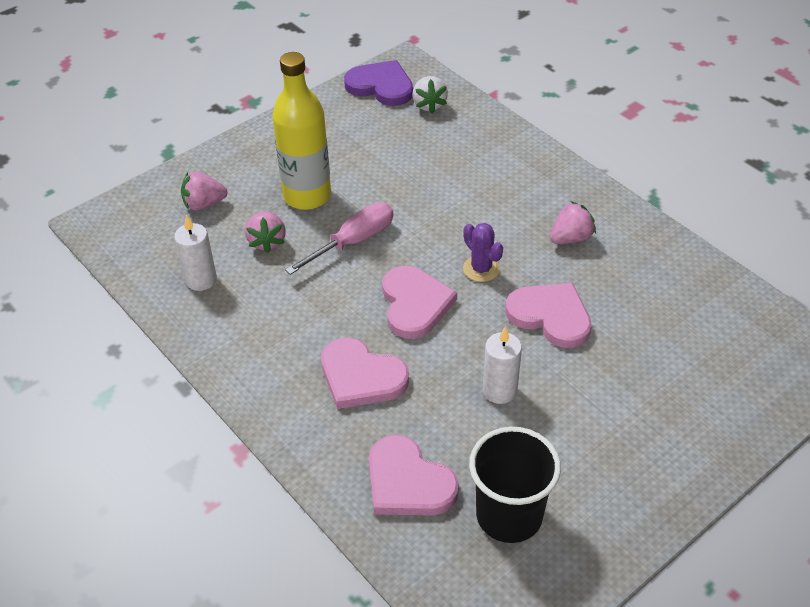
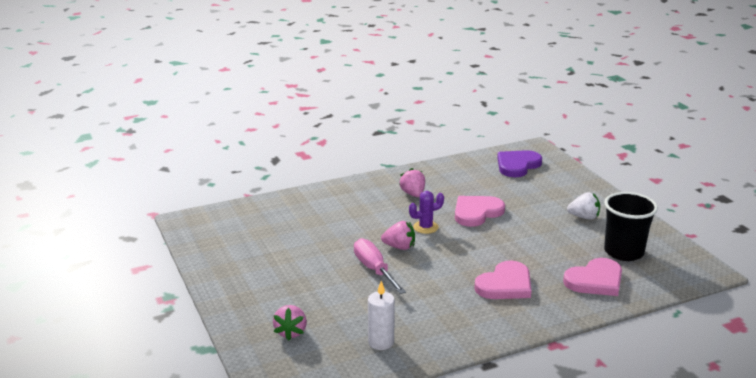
camera: 75 degrees left, 20 degrees down
pink strawberry [245,211,286,253] -> pink strawberry moved to [381,221,415,250]
yellow bottle [272,52,331,210] -> none
purple heart [344,60,413,106] -> purple heart moved to [497,150,542,177]
pink heart [382,266,457,339] -> none
white strawberry [412,76,448,113] -> white strawberry moved to [567,192,600,220]
white candle [483,327,522,404] -> none

